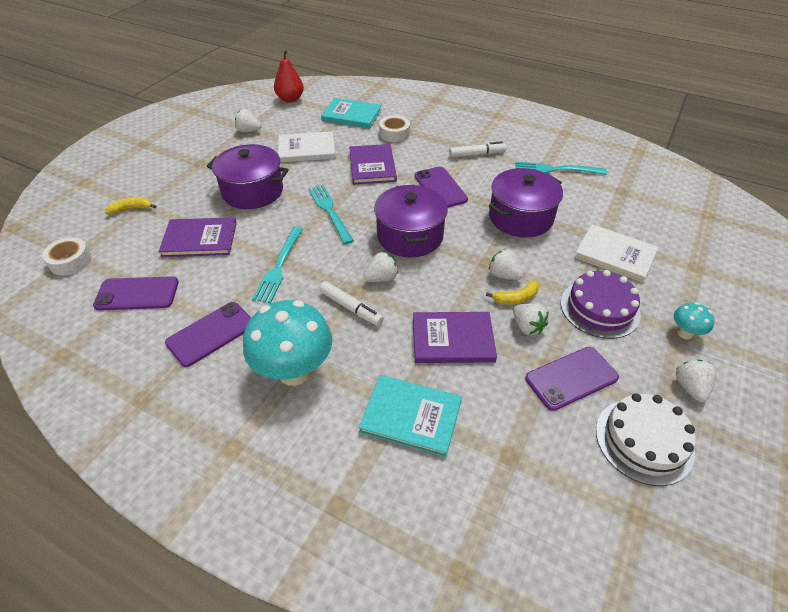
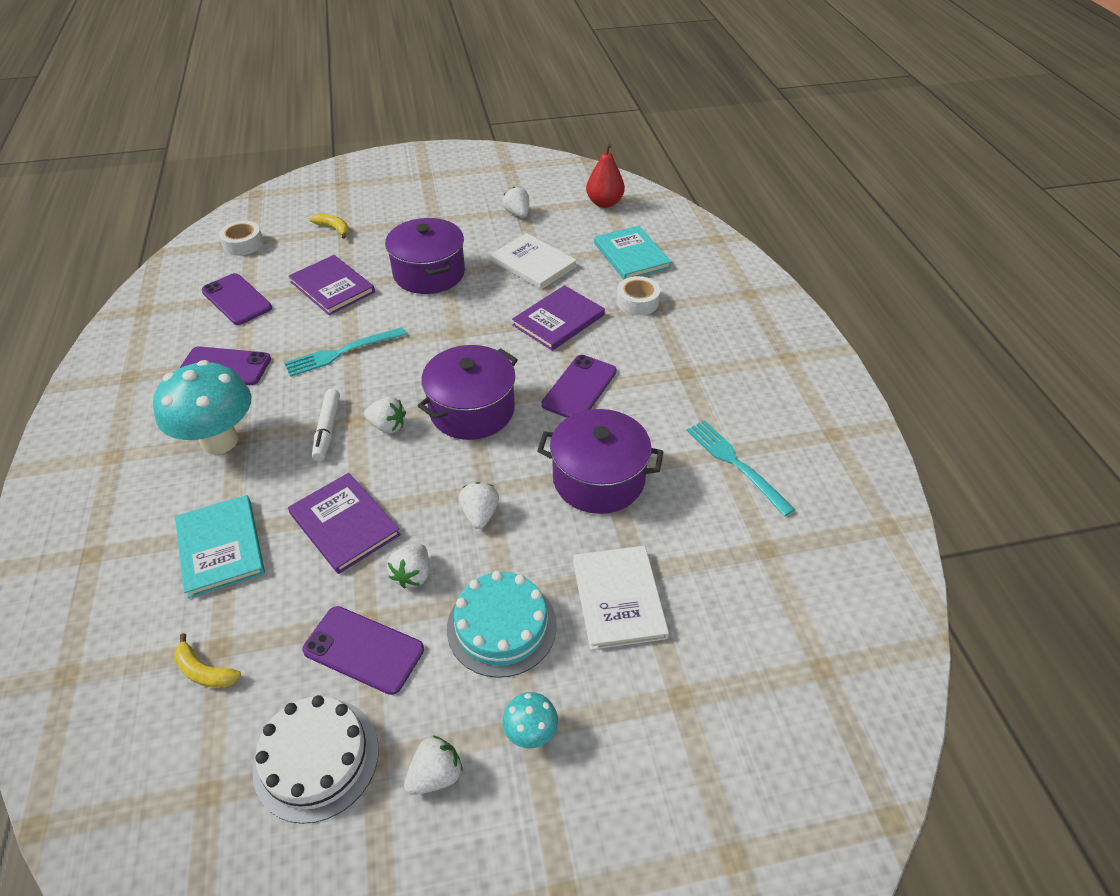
camera: 50 degrees right, 0 degrees up
turquoise fork [308,185,354,244] -> none
white marker [449,141,506,158] -> none
yellow banana [486,280,539,305] -> yellow banana moved to [174,633,241,688]
purple cake [561,270,641,339] -> turquoise cake [447,571,557,678]

